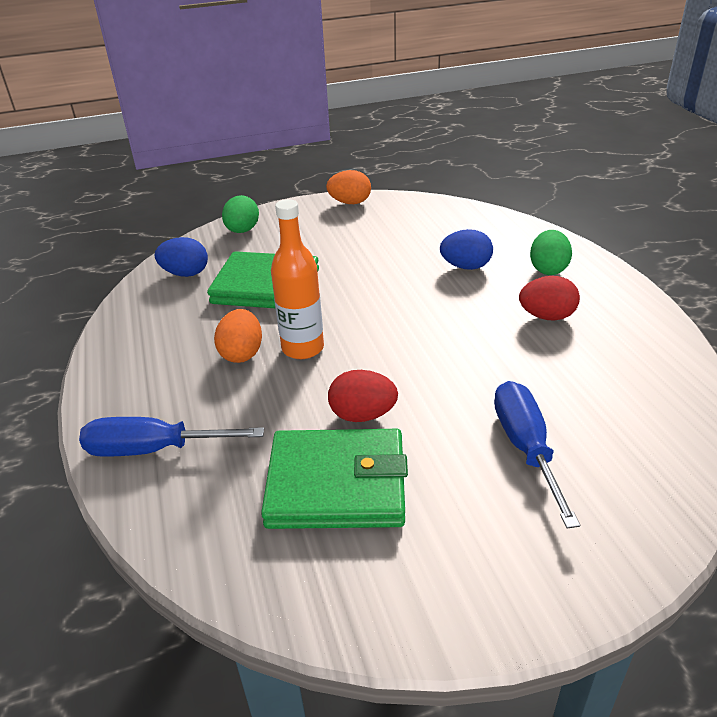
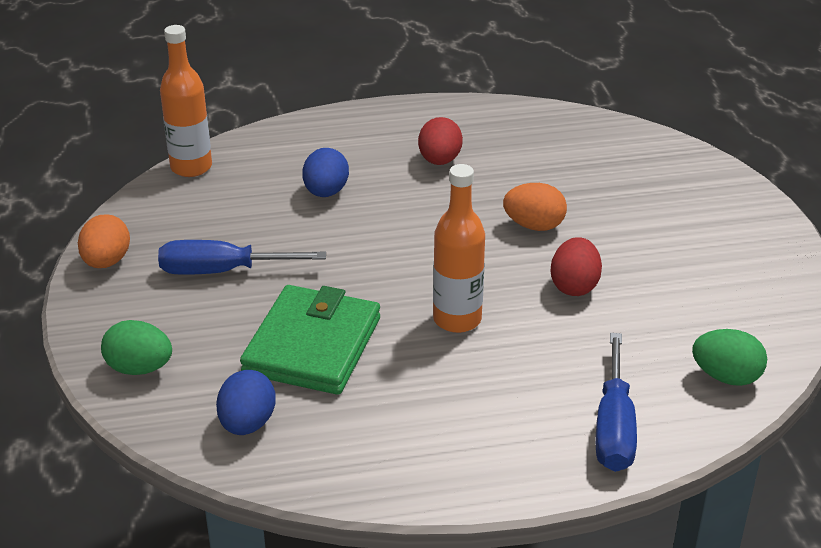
camera: 85 degrees left, 0 degrees up
orange egg [214,309,262,363] -> orange egg moved to [503,183,567,231]
green wallet [261,429,408,529] -> none
blue screwdriver [494,381,580,529] -> blue screwdriver moved to [158,240,326,275]
green egg [530,230,572,275] -> green egg moved to [692,329,767,386]
none -> orange bottle [160,25,212,177]

